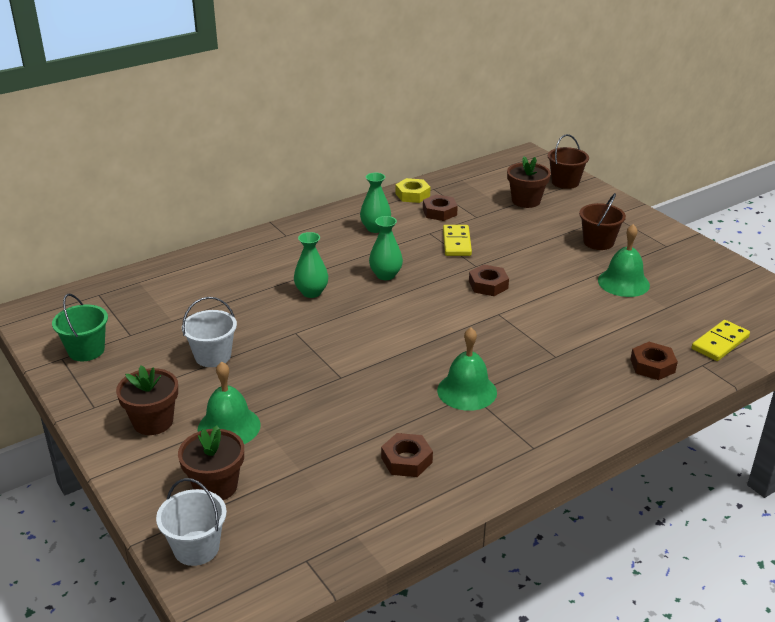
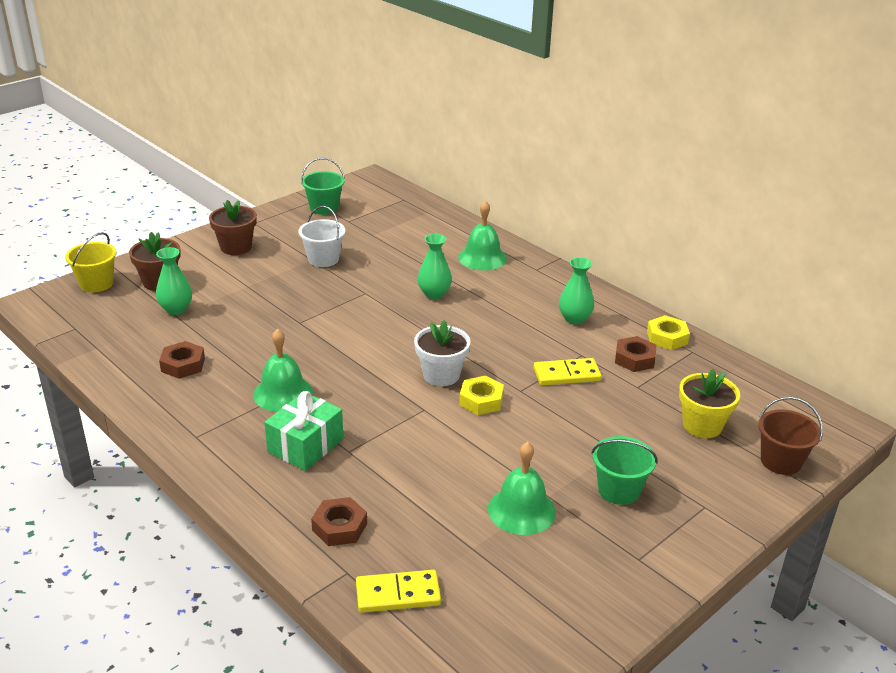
camera: 80 degrees right, 0 degrees up
white bucket [156,478,227,566] -> yellow bucket [65,232,116,292]
green bell [197,362,261,444] -> green bell moved to [458,201,507,270]
green vase [369,216,403,280] -> green vase moved to [156,247,192,315]
brown nut [469,265,509,296] -> yellow nut [459,376,504,415]
brown flower pot [507,156,551,208] -> yellow flower pot [679,369,740,438]
brown bucket [579,193,626,250] -> green bucket [591,436,658,505]
yellow domino [692,320,750,361] -> yellow domino turned 45 degrees counterclockwise [356,570,441,613]
none -> green gift [264,391,343,471]
none -> white flower pot [414,320,470,386]

